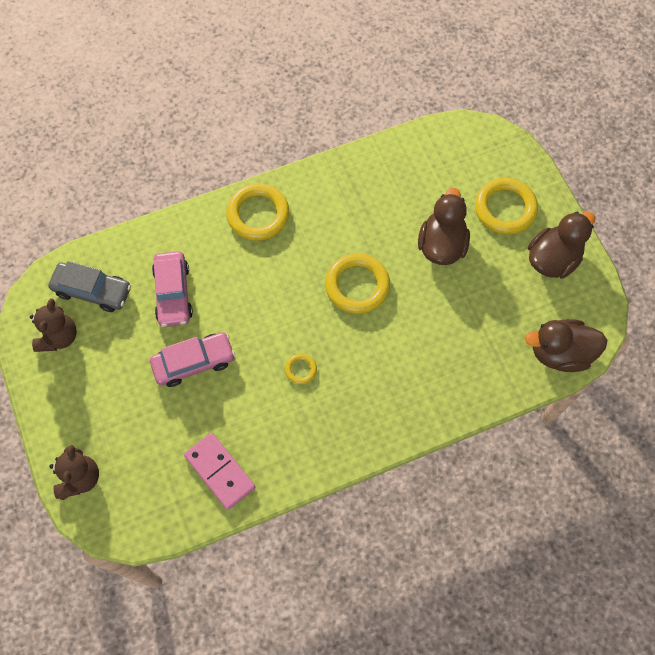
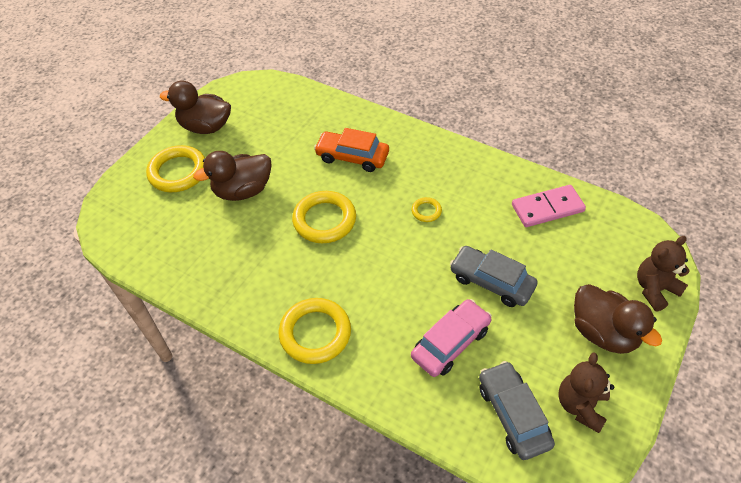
camera: 125 degrees left, 15 degrees down
brown teddy bear [30,298,77,352] -> brown teddy bear turned 45 degrees counterclockwise [559,352,615,433]
pink car [150,332,235,387] -> grey car [450,246,538,307]
pink domino [184,433,255,510] -> pink domino turned 60 degrees clockwise [512,185,586,227]
brown duck [525,319,608,372] -> brown duck moved to [574,284,662,354]
none -> orange car [314,128,389,172]

